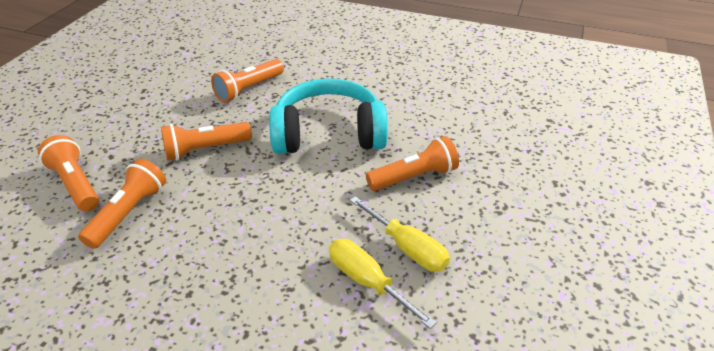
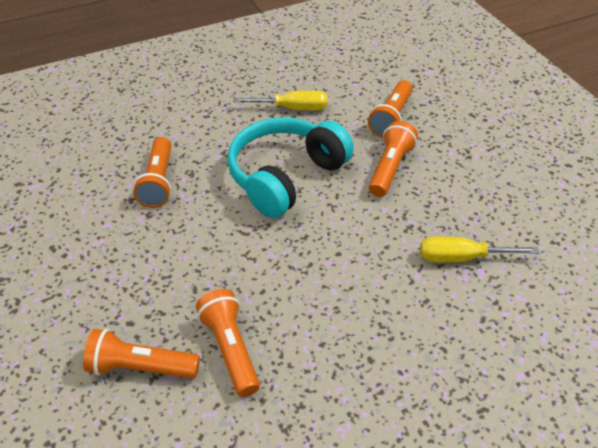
camera: 45 degrees left, 5 degrees up
orange flashlight [161,122,252,161] -> orange flashlight moved to [368,80,413,137]
yellow screwdriver [350,196,450,272] -> yellow screwdriver moved to [233,90,327,110]

